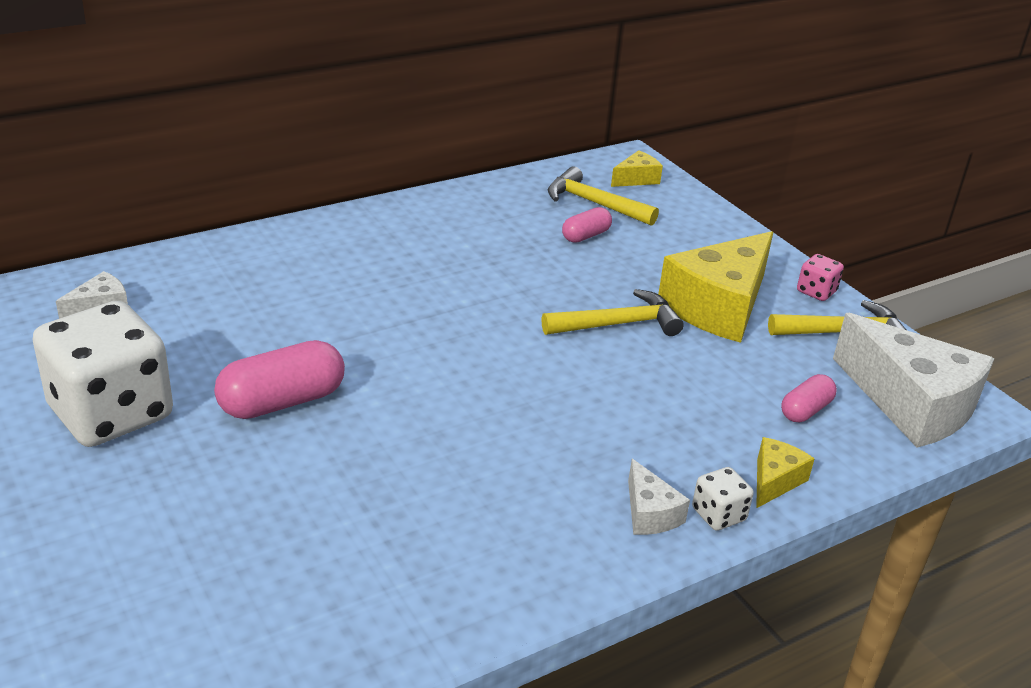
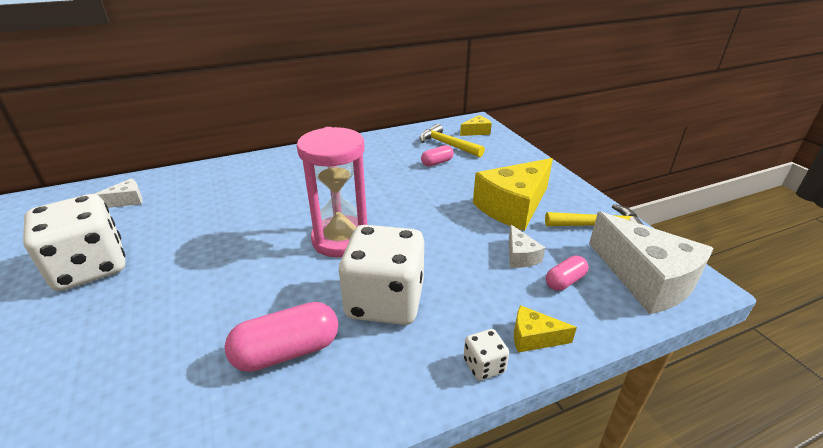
camera: 10 degrees right, 0 degrees up
pink capsule [214,340,345,419] -> pink capsule moved to [225,302,339,372]
yellow hammer [542,289,684,336] -> none
white cheese [628,459,690,535] -> white cheese moved to [509,225,545,268]
yellow cheese [756,437,814,508] -> yellow cheese turned 120 degrees counterclockwise [514,305,577,353]
pink dice [797,254,844,301] -> none
none -> pink hourglass [297,127,368,257]
none -> white dice [339,225,424,325]

